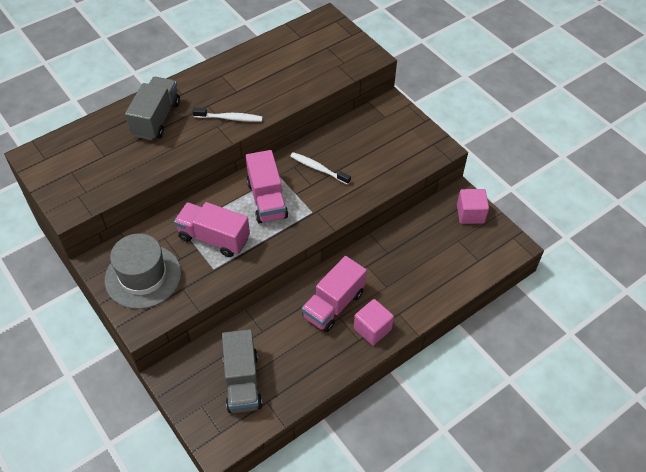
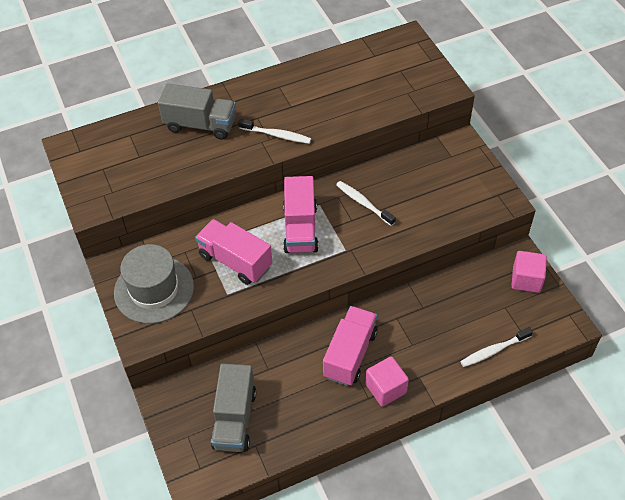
camera: 15 degrees right, 0 degrees up
grey truck [125,77,180,140] -> grey truck turned 75 degrees clockwise [158,83,236,139]
pink truck [302,256,367,332] -> pink truck turned 150 degrees clockwise [323,306,378,386]
none -> white toothbrush [460,327,533,367]

